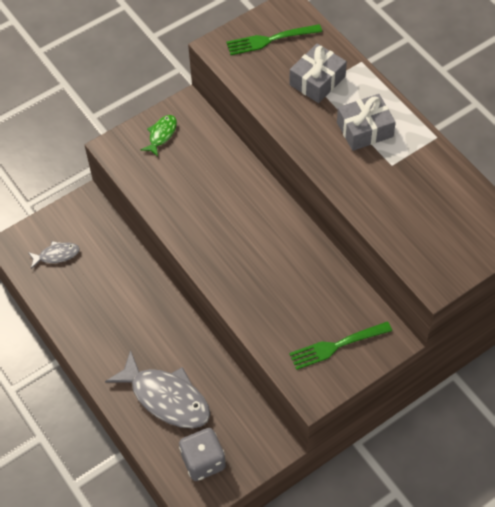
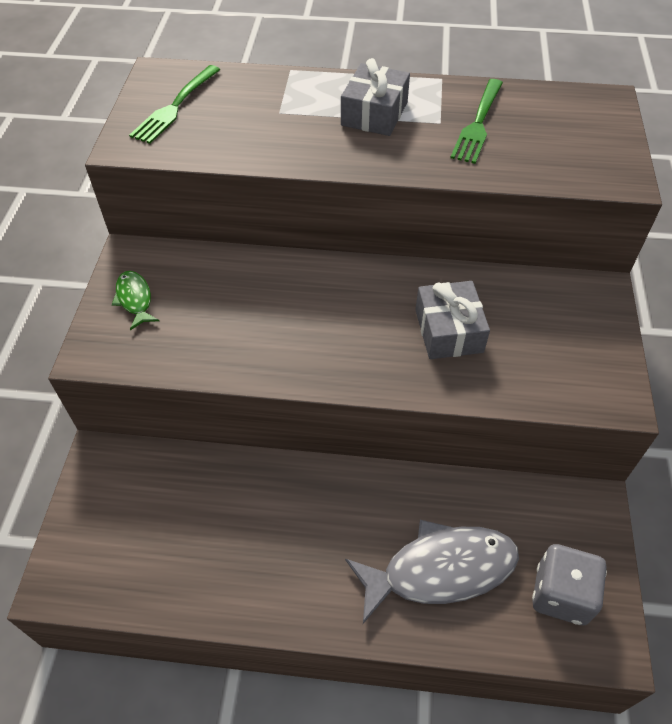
camera: 50 degrees left, 5 degrees down
grey fish [28,241,80,269] -> none
grey gift [289,43,347,103] -> grey gift moved to [415,281,490,359]
green fork [289,321,392,370] -> green fork moved to [450,79,503,164]

